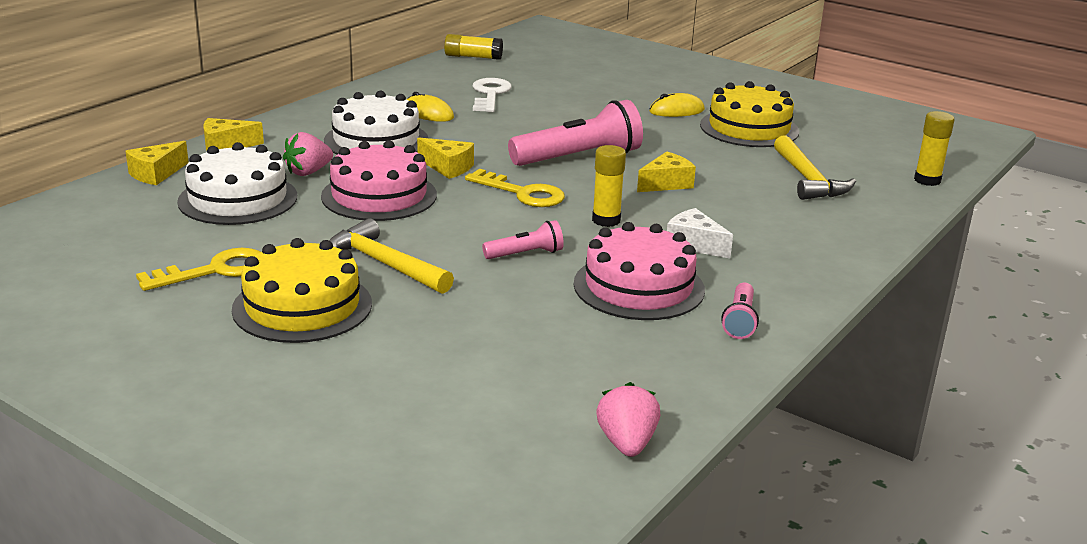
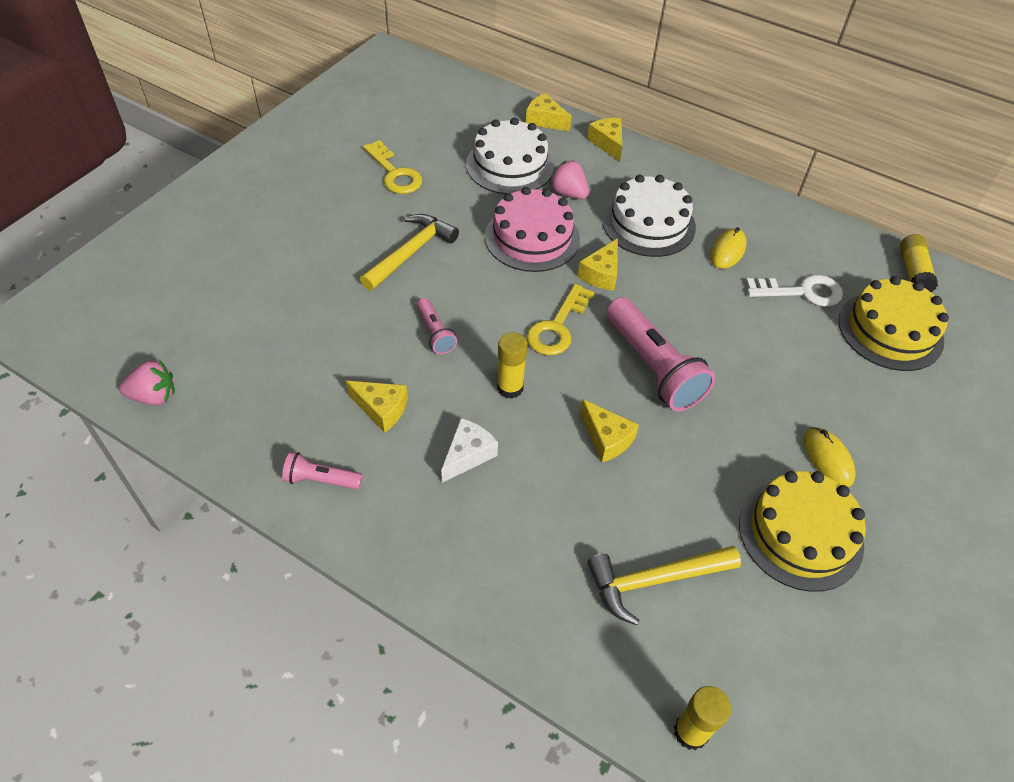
camera: 85 degrees right, 25 degrees up
yellow cake [232,238,372,343] -> yellow cake moved to [839,276,949,371]
pink cake [574,222,705,320] -> yellow cheese [346,381,408,433]

